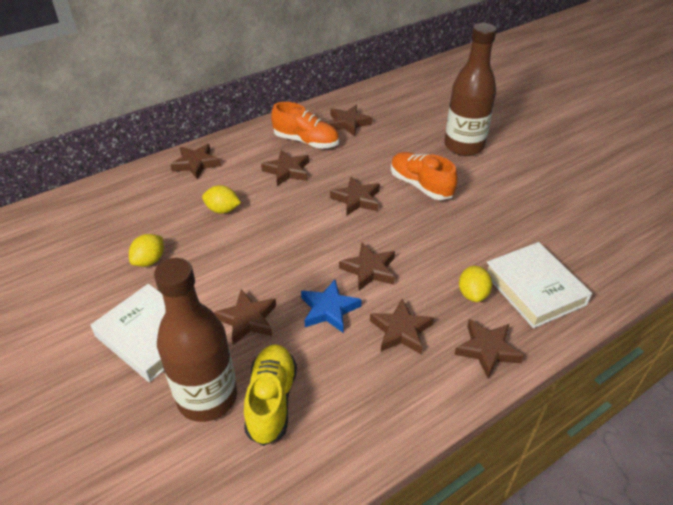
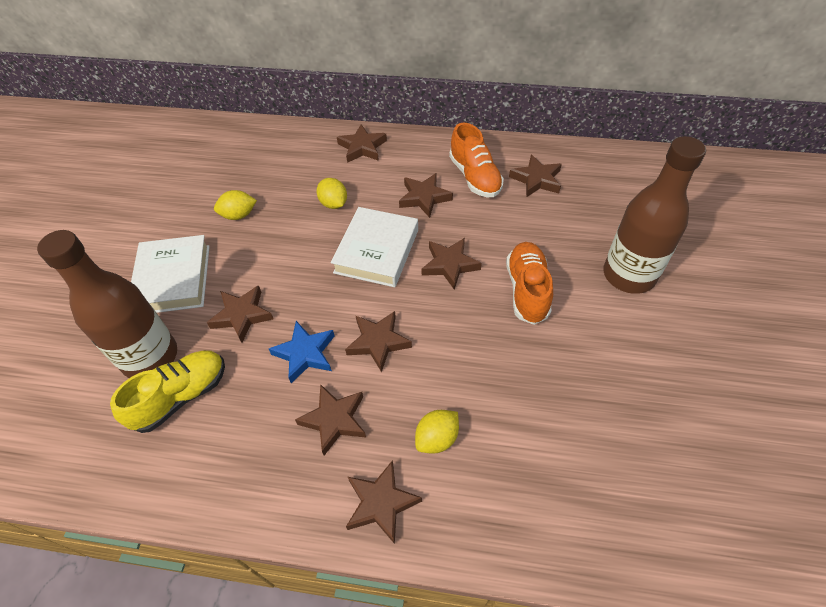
camera: 45 degrees right, 10 degrees up
white book [487,242,592,328] -> white book moved to [331,207,418,287]

